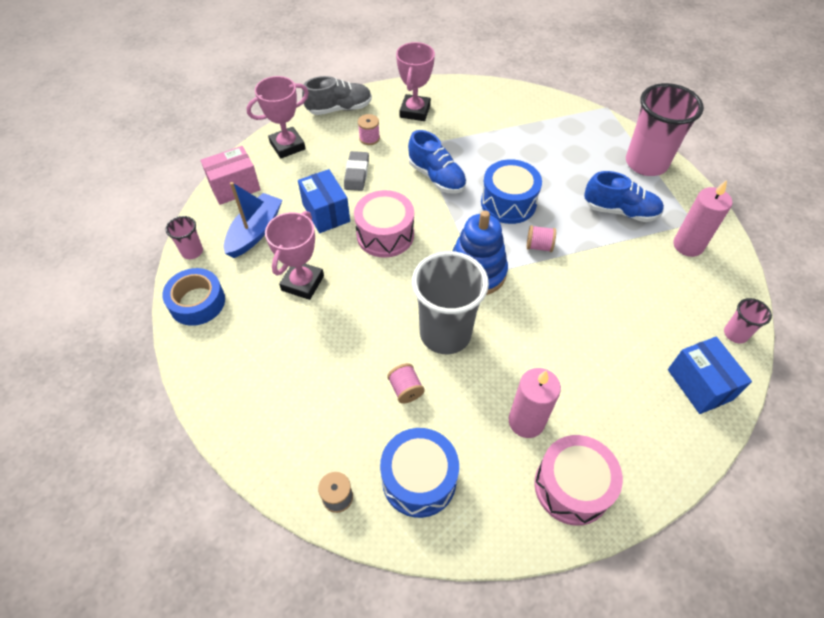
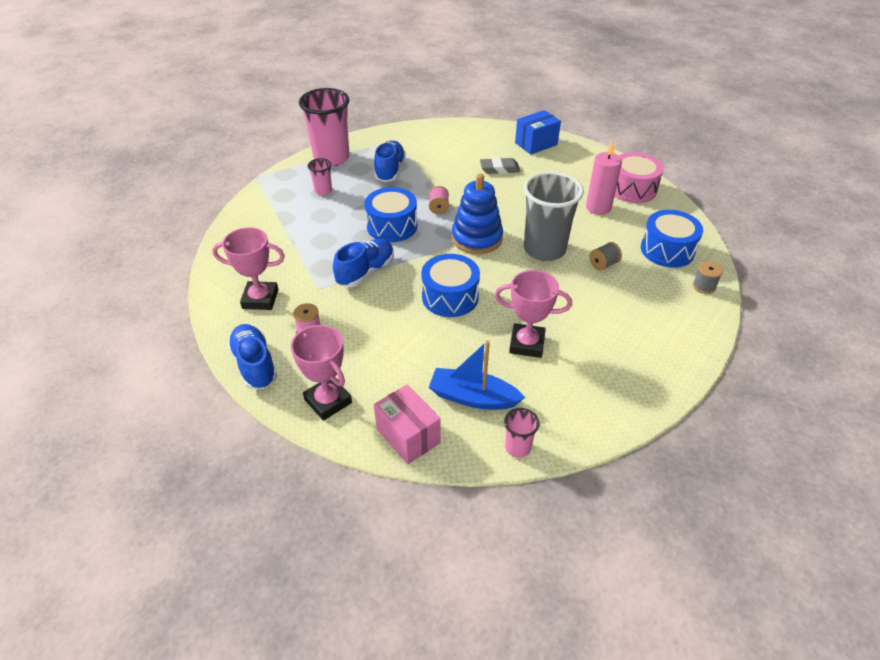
camera: 100 degrees left, 10 degrees down
blue tape [162,268,225,326] -> none
blue box [298,169,350,233] -> none
grey shoe [302,76,372,115] -> blue shoe [227,324,277,389]
grey eraser [344,151,369,191] -> grey eraser moved to [480,158,520,174]
pink drum [354,190,414,258] -> blue drum [421,254,480,317]
pink spool [387,363,425,404] -> grey spool [589,242,622,271]
pink candle [673,180,732,257] -> none
pink cup [724,298,772,344] -> pink cup moved to [308,158,332,195]

